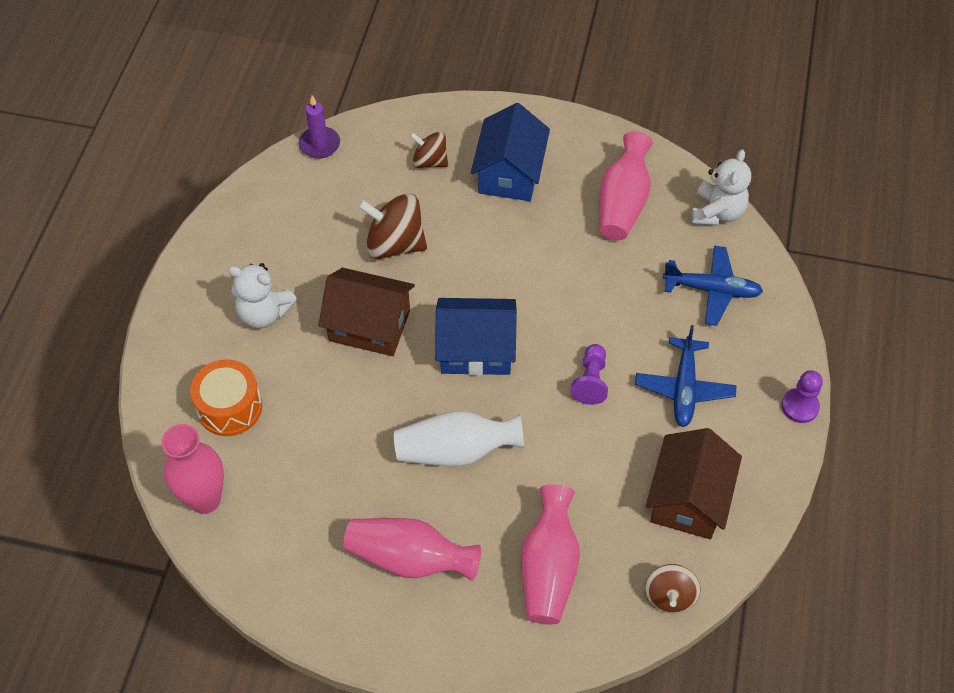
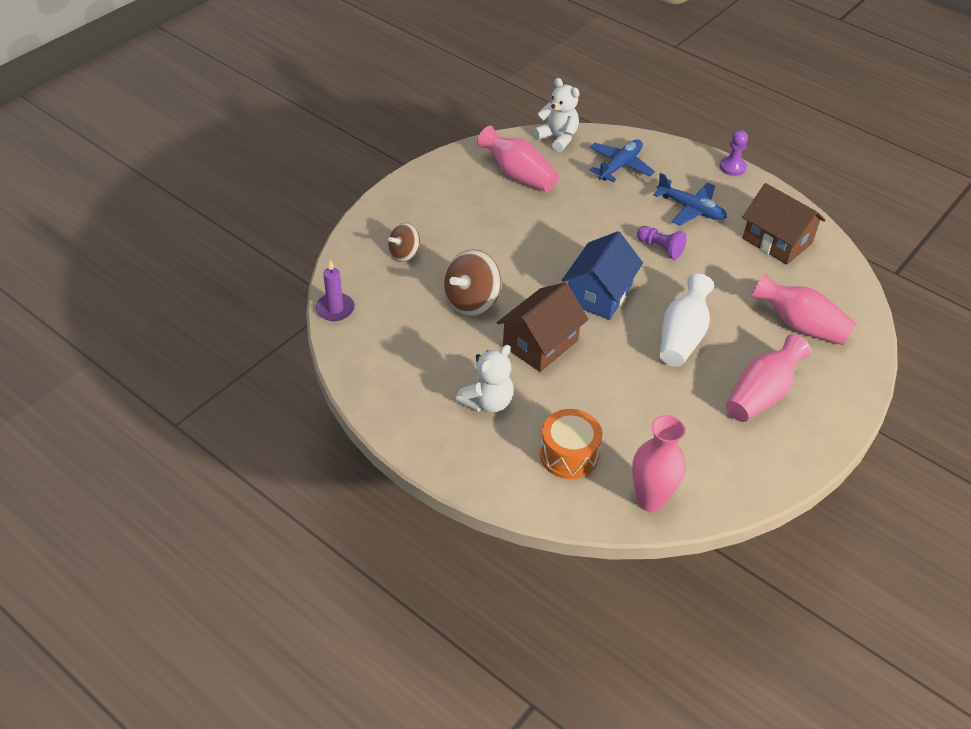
camera: 65 degrees left, 10 degrees down
blue house [471,103,550,201] -> none
brown spinning top [645,564,701,614] -> none

